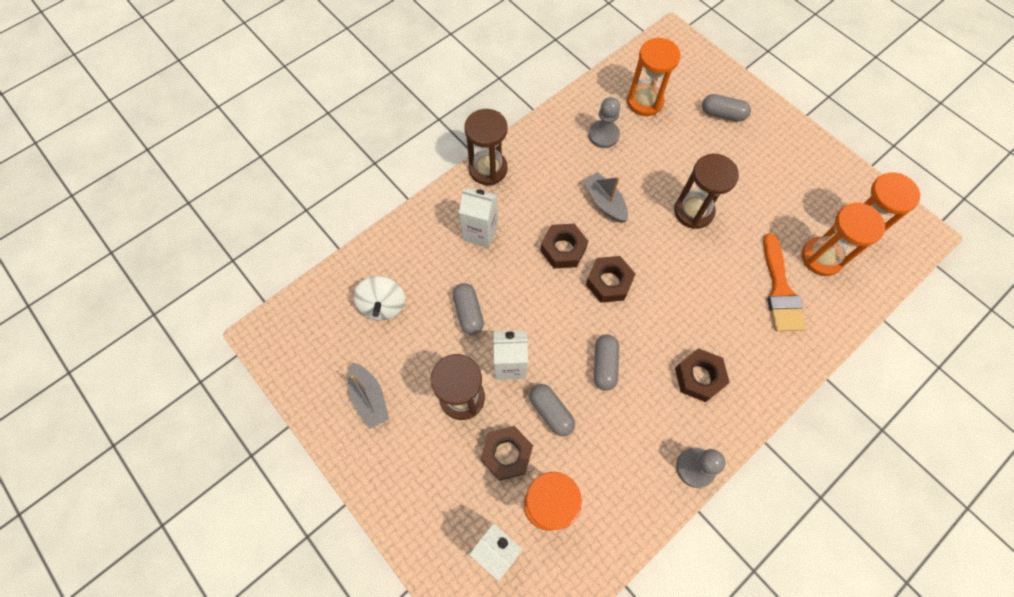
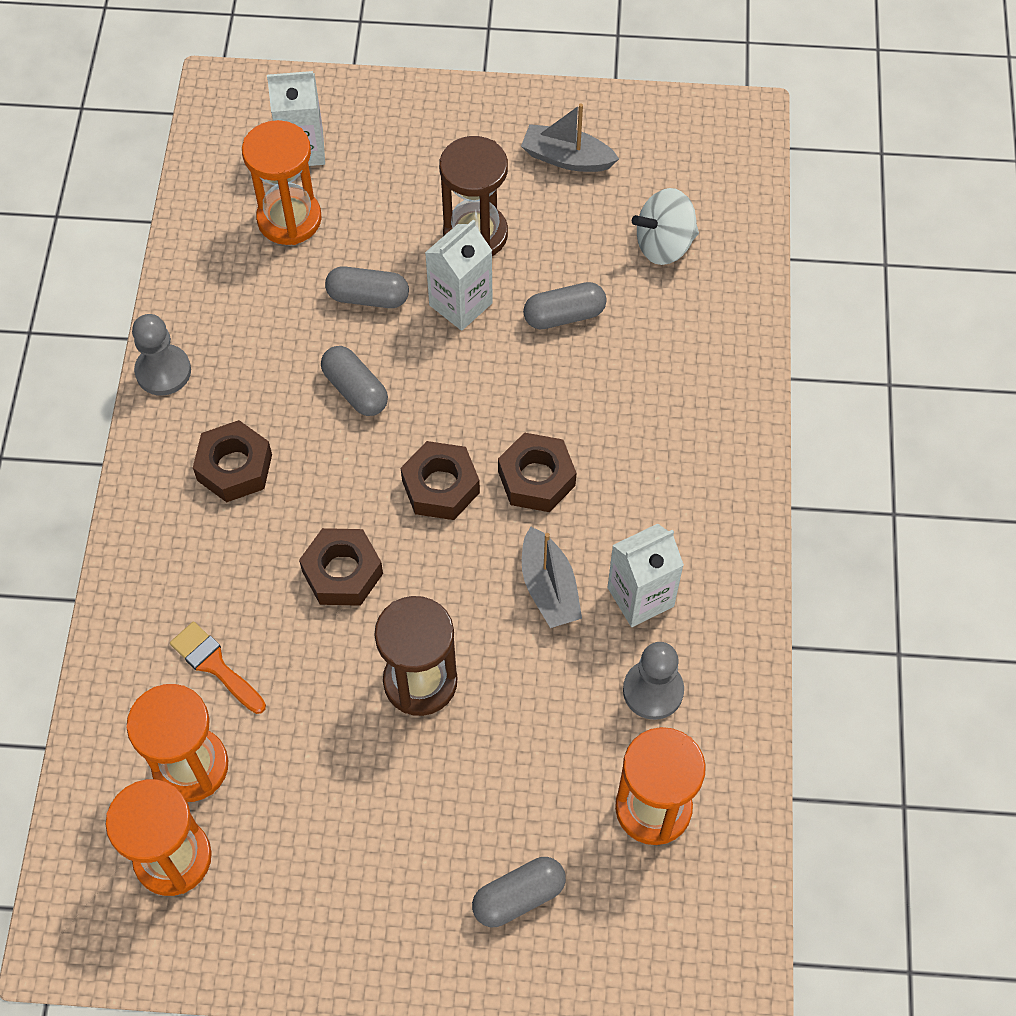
camera: 135 degrees right, 5 degrees down
white spinning top [353,276,405,320] -> white spinning top turned 60 degrees counterclockwise [632,188,699,265]
grey capsule [453,283,484,335] -> grey capsule turned 45 degrees counterclockwise [523,282,607,329]
white carton [459,187,498,248] -> white carton moved to [607,524,684,627]
brown hourglass [464,109,508,185] -> none
brown nut [480,426,533,481] -> brown nut moved to [299,528,383,606]
grey boat [583,172,628,223] -> grey boat turned 60 degrees clockwise [522,526,582,628]
orange brush [763,233,806,331] -> orange brush [170,622,266,714], size x0.65

